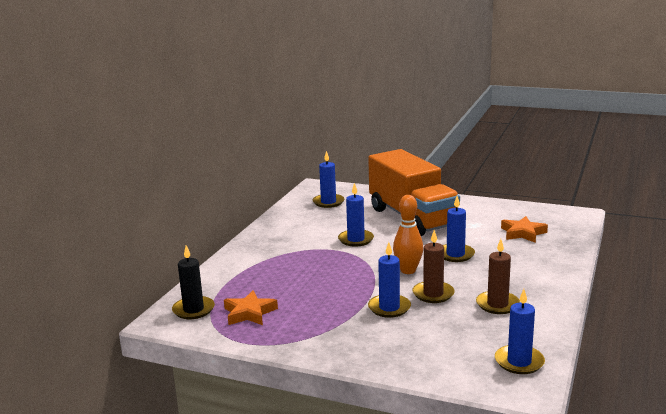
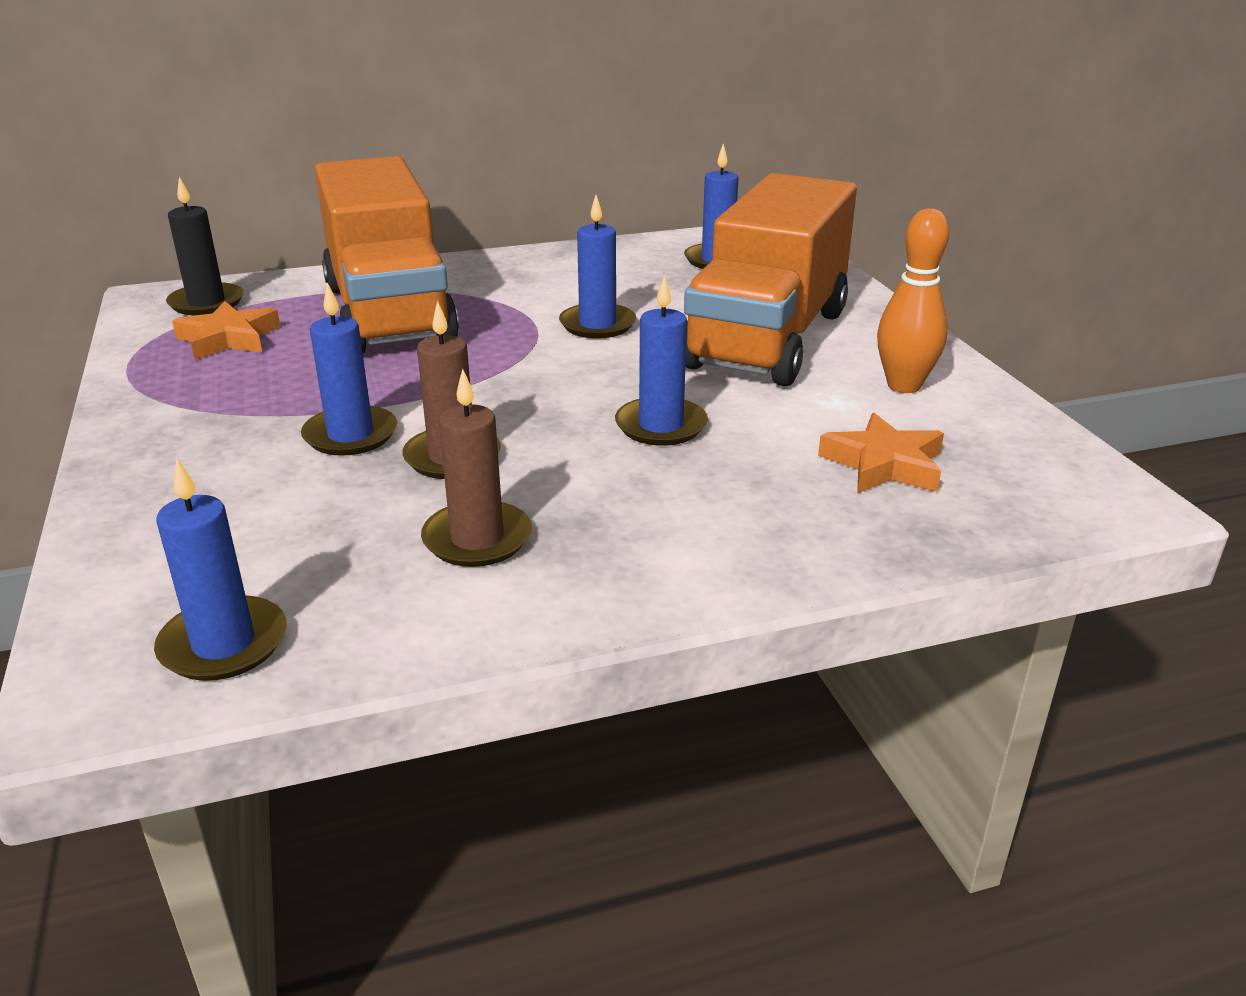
camera: 50 degrees right, 10 degrees up
orange bowling pin [393,195,423,274] -> orange bowling pin moved to [877,208,949,393]
none -> orange truck [315,156,459,353]

